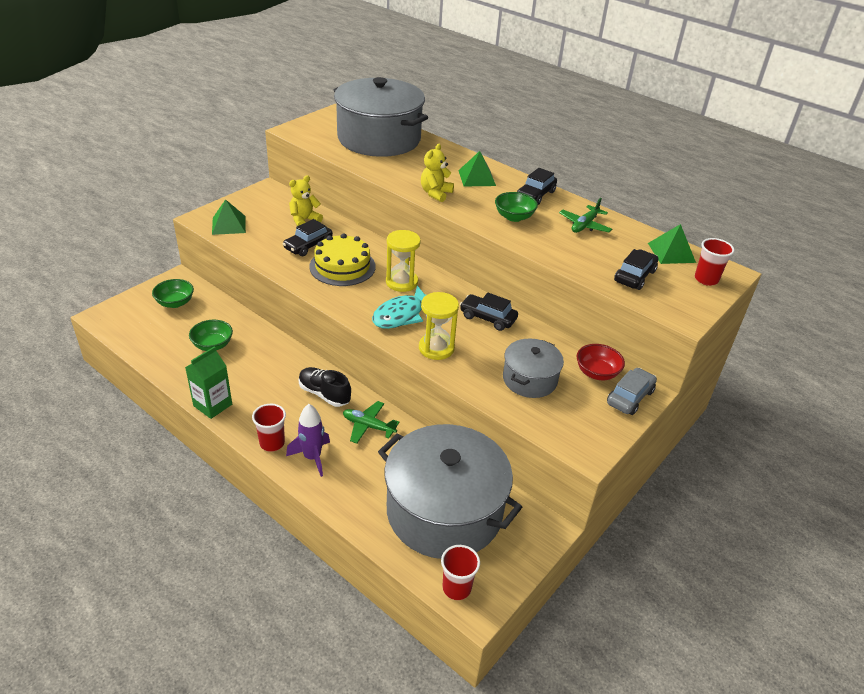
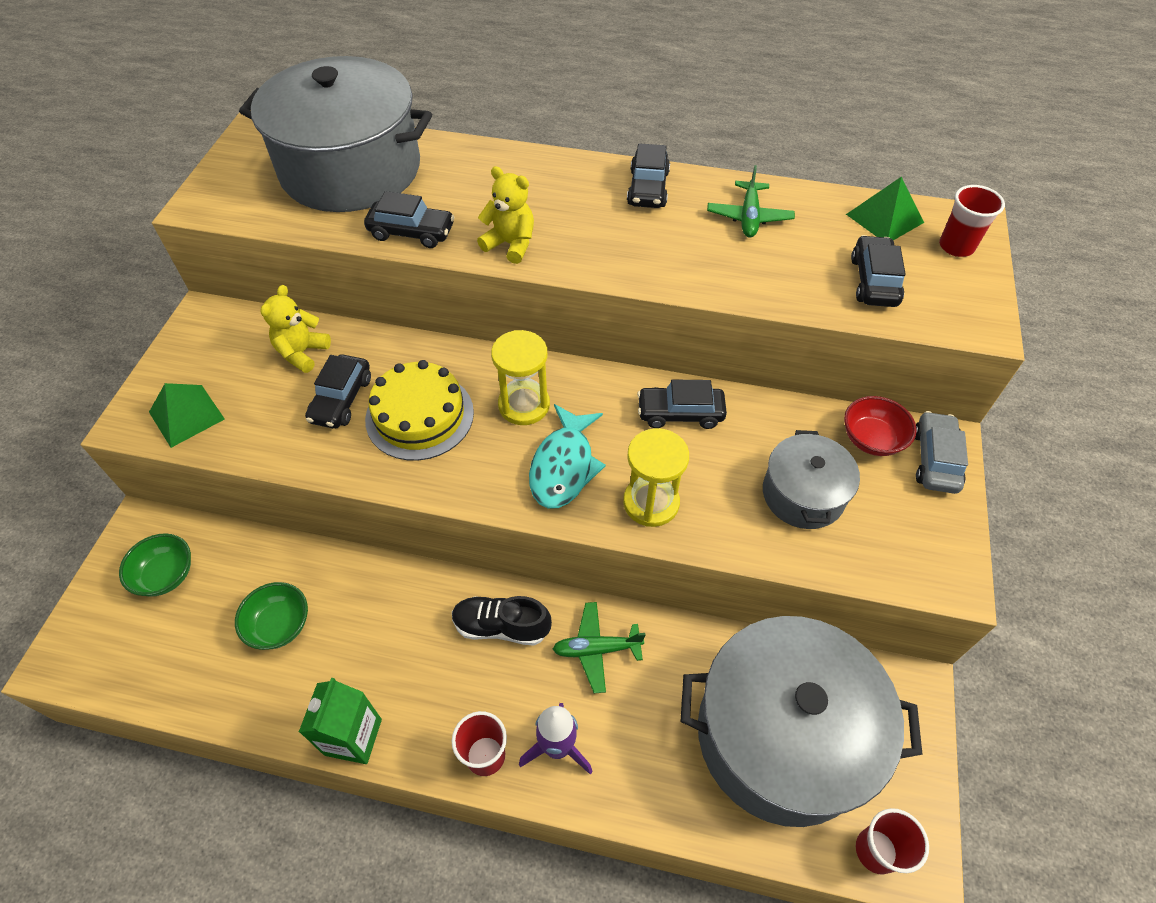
camera: 25 degrees left, 15 degrees up
yellow teddy bear [421,144,454,202] -> yellow teddy bear turned 120 degrees clockwise [477,166,534,264]
green pyramid [458,151,496,186] -> none
green bowl [495,192,538,222] -> none
none -> black car [364,191,455,248]

